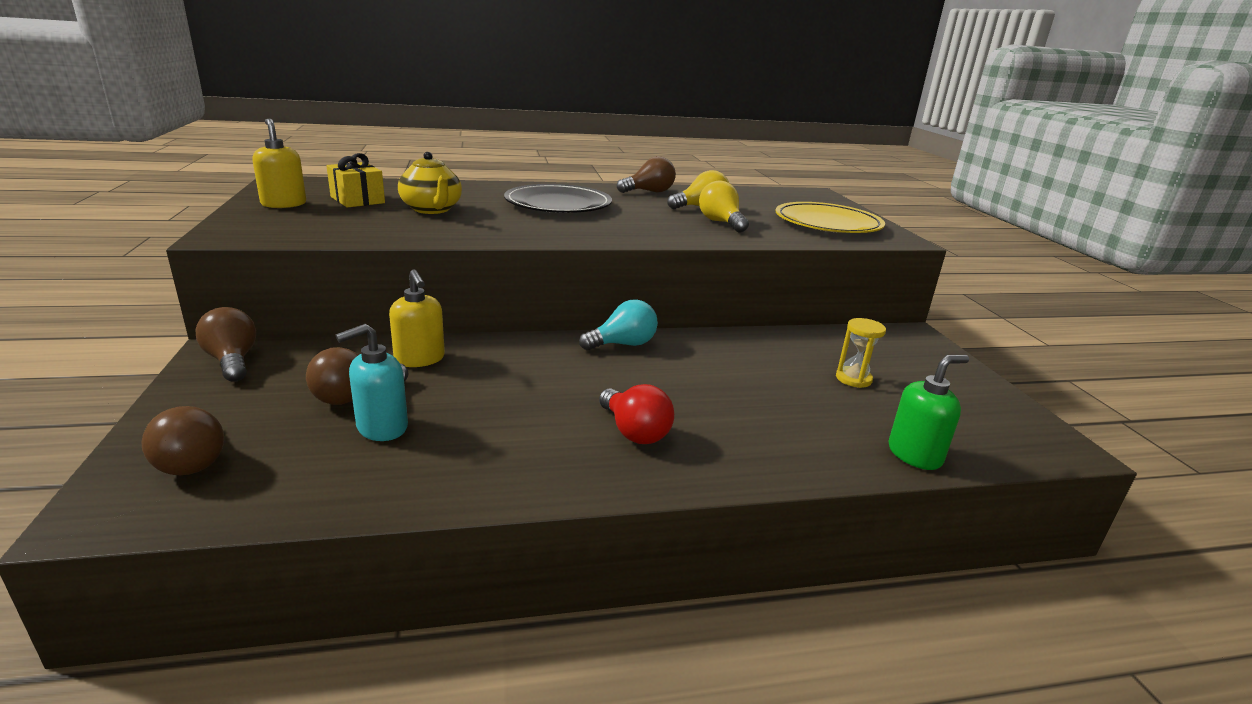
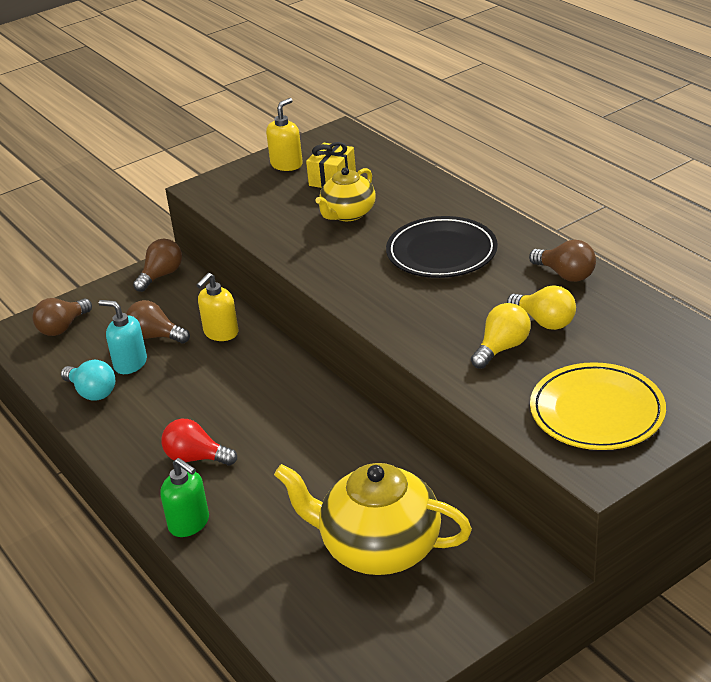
camera: 70 degrees right, 10 degrees up
turquoise light bulb [579,300,658,350] -> turquoise light bulb moved to [61,360,115,401]
red light bulb [599,384,674,444] -> red light bulb turned 75 degrees clockwise [161,419,237,466]
yellow hourglass [836,318,886,388] -> yellow teapot [274,463,472,575]
green soap dispenser [888,355,969,470] -> green soap dispenser moved to [160,458,209,537]

